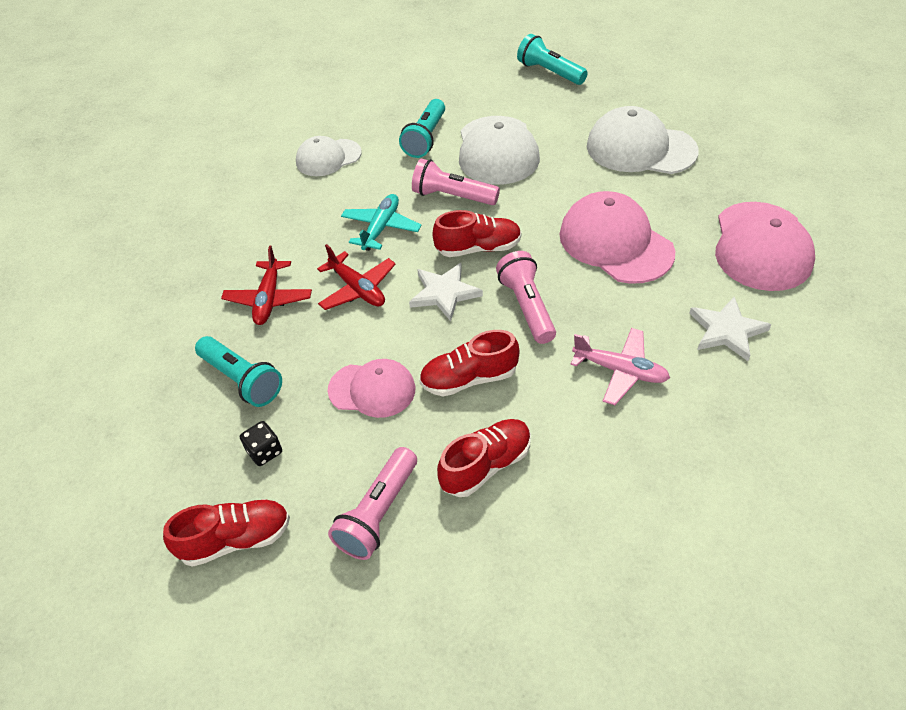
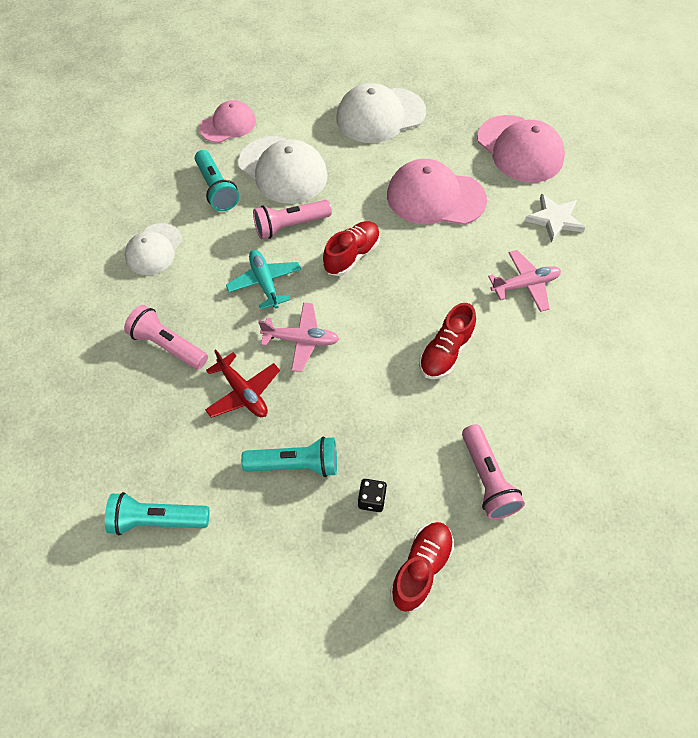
camera: 45 degrees left, 10 degrees up
red plane [317,244,396,310] -> pink plane [258,303,339,372]
pink cap [328,359,416,418] -> pink cap moved to [199,100,256,143]
white star [409,263,483,321] -> none
red shoe [437,419,531,497] -> none
pink flashlight [496,251,556,344] -> pink flashlight moved to [124,305,208,370]
turquoise flashlight [517,34,588,85] -> turquoise flashlight moved to [105,492,210,535]

